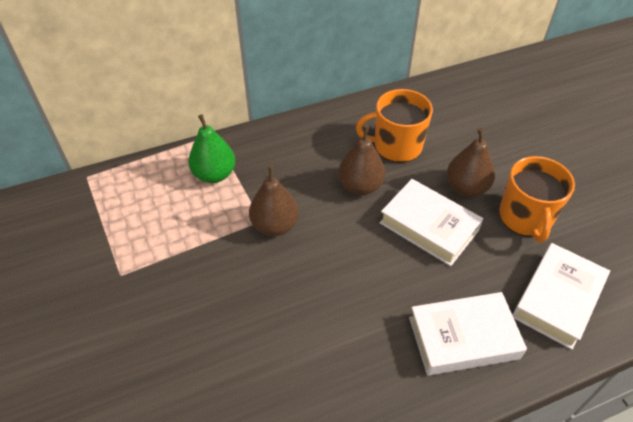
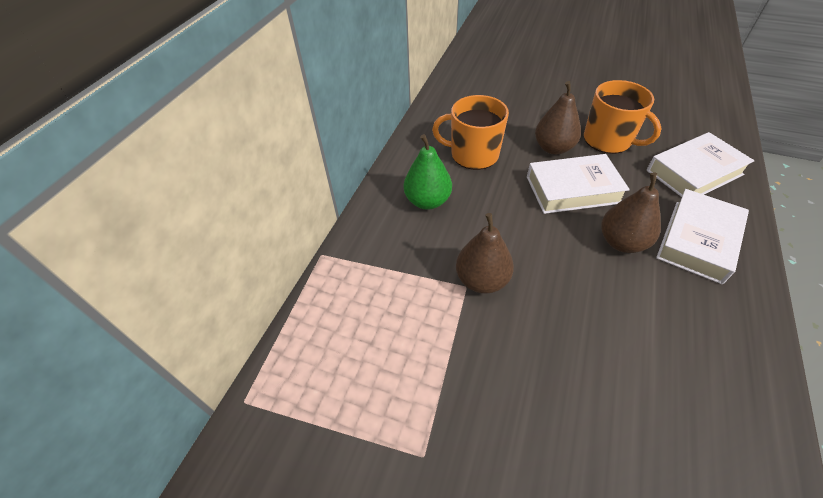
camera: 45 degrees left, 0 degrees up
green pear [188,114,235,183] -> green pear moved to [404,134,452,210]
brown pear [338,126,385,195] -> brown pear moved to [601,172,661,253]
orange mug [356,89,433,163] -> orange mug turned 60 degrees clockwise [432,95,509,170]
white book [512,243,610,350] -> white book turned 75 degrees clockwise [646,132,755,197]

